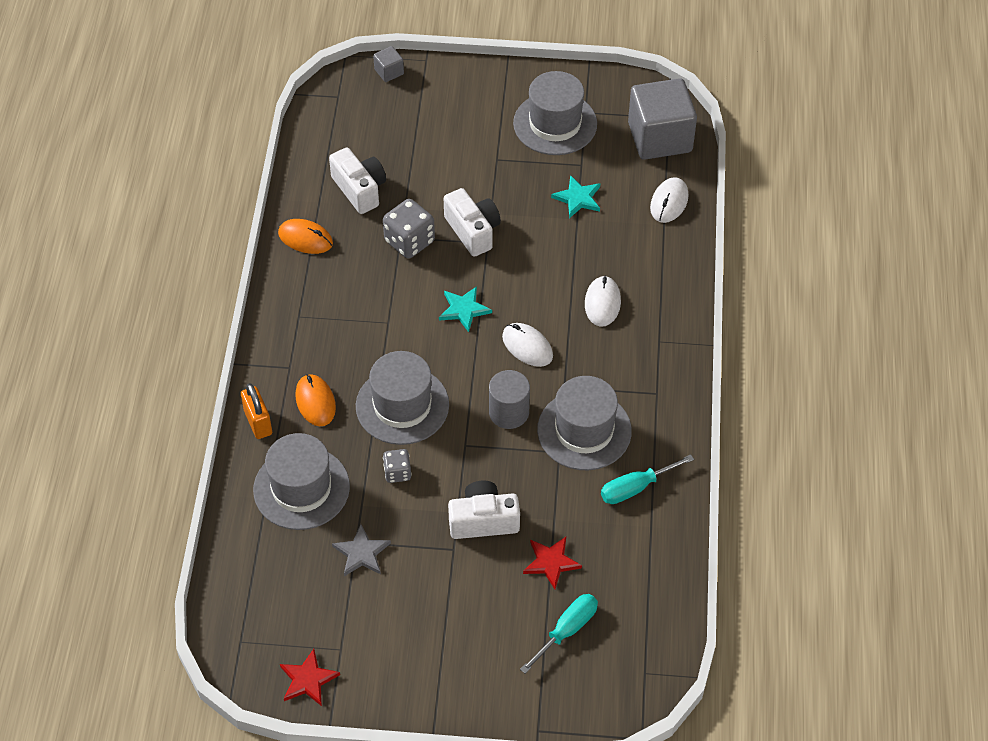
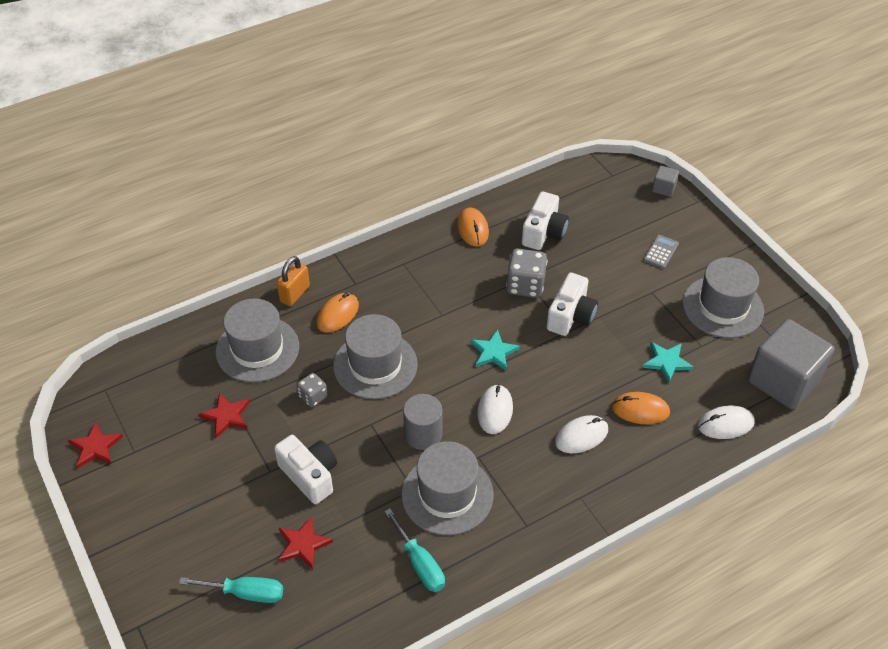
camera: 55 degrees right, 5 degrees down
grey star [332,524,391,576] -> red star [198,392,250,438]
turquoise screwdriver [601,454,694,504] -> turquoise screwdriver turned 150 degrees counterclockwise [384,508,445,592]
none -> orange mouse [612,392,670,424]
none -> grey calculator [643,235,679,269]

